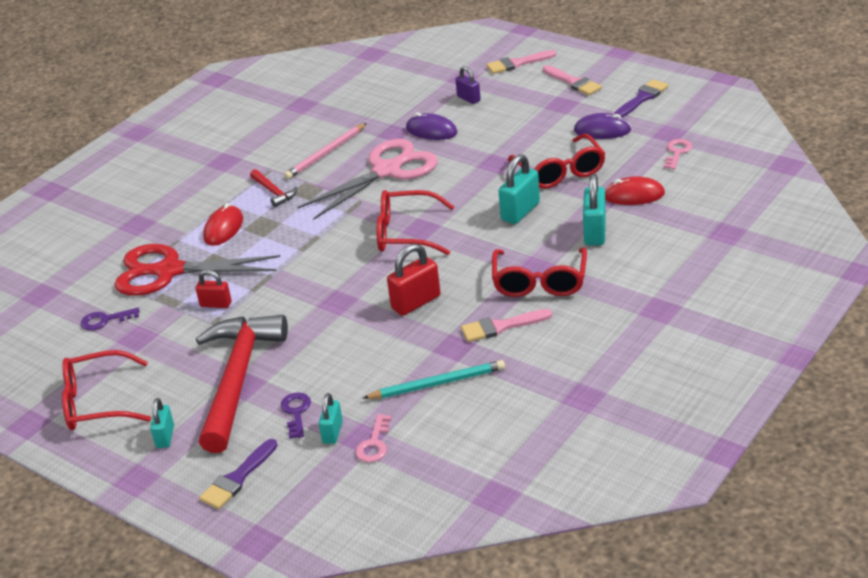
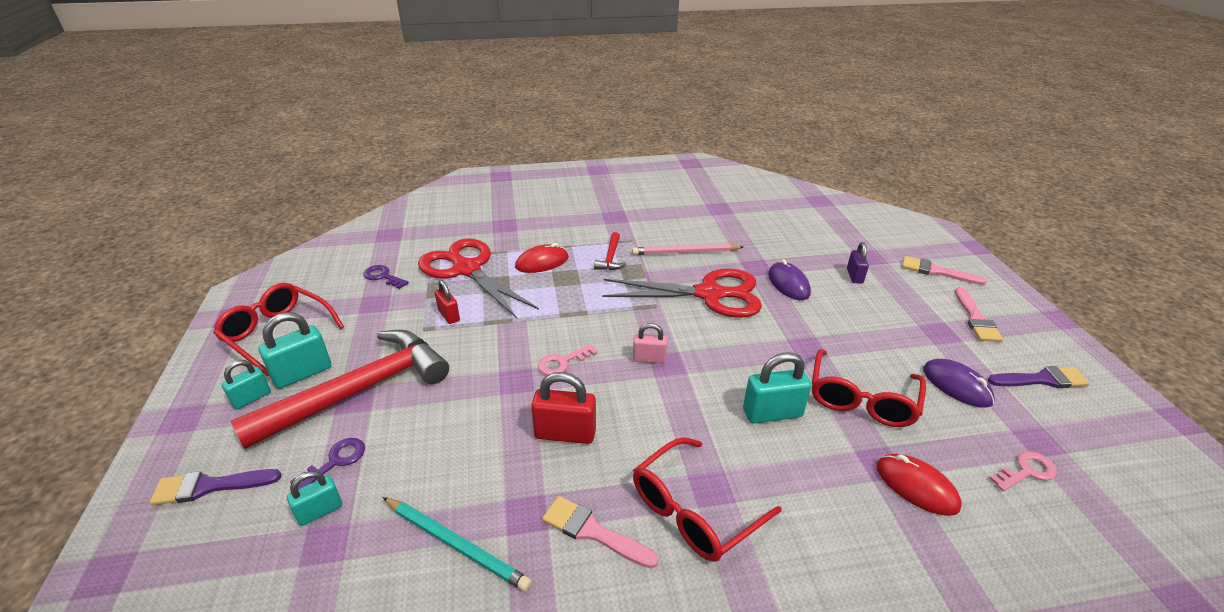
camera: 40 degrees right, 0 degrees up
pink scissors [297,139,438,220] -> red scissors [602,268,762,318]
pink key [355,414,392,463] -> pink key moved to [538,344,597,375]
red glasses [376,190,455,255] -> pink padlock [633,323,667,363]
turquoise padlock [583,174,606,245] -> turquoise padlock moved to [258,312,331,389]

